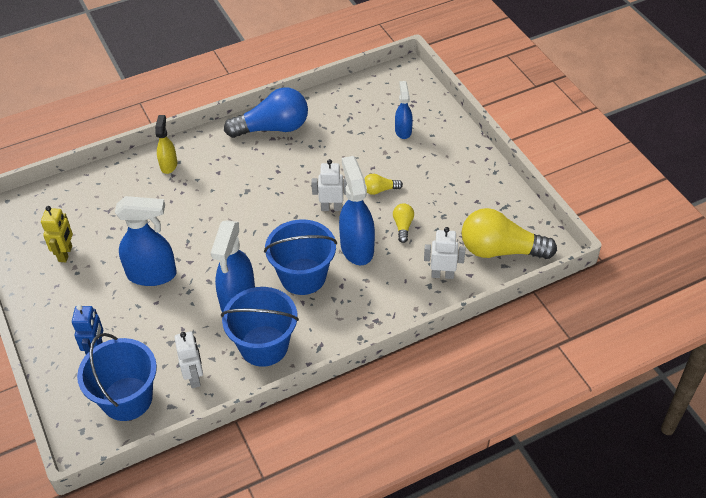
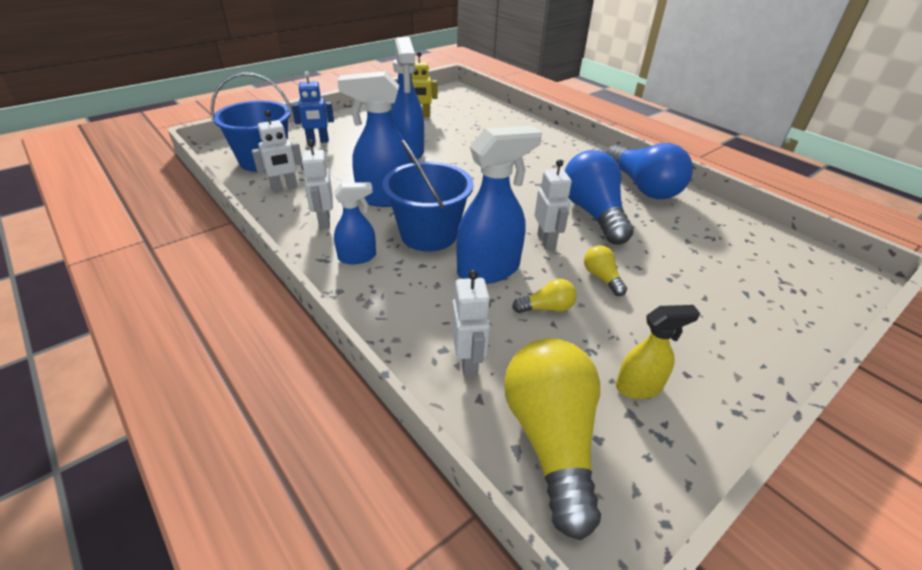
camera: 75 degrees right, 10 degrees down
yellow spray bottle [155,115,177,174] -> yellow spray bottle moved to [616,305,700,399]
blue bucket [221,287,299,367] -> white robot [301,140,333,229]
blue spray bottle [395,81,413,139] -> blue spray bottle moved to [334,182,376,264]
none -> blue light bulb [564,150,634,245]

